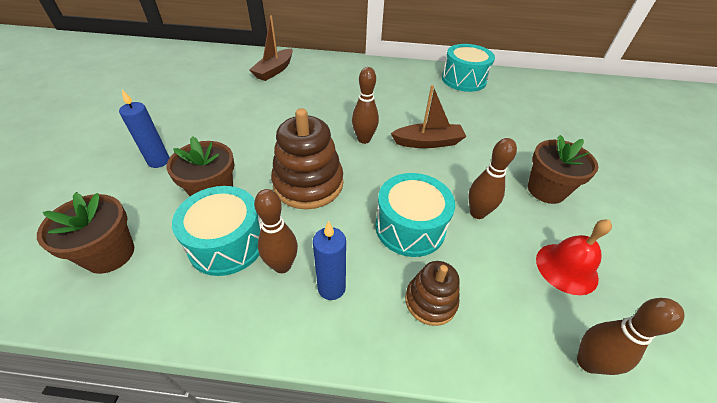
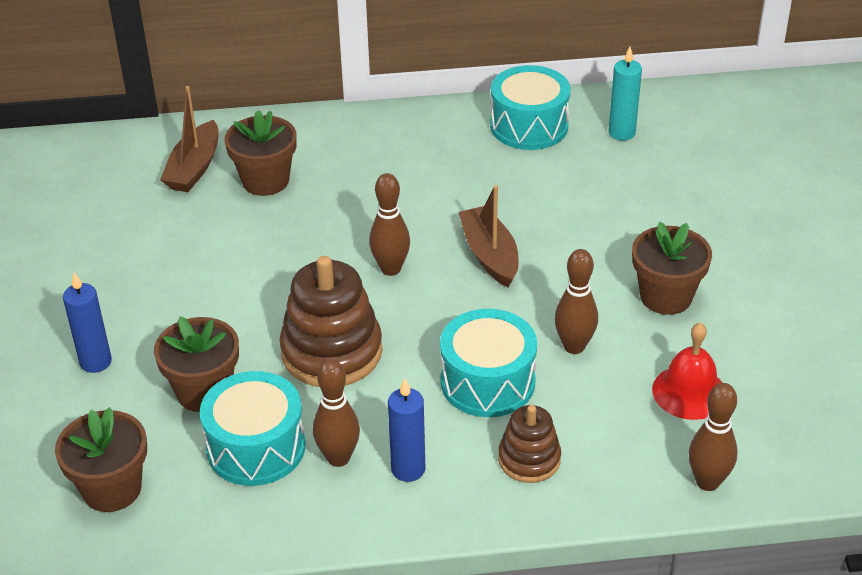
camera: 10 degrees left, 5 degrees down
brown boat [391,85,467,148] -> brown boat turned 90 degrees counterclockwise [459,185,519,287]
none -> brown flower pot [224,110,297,196]
none -> turquoise candle [609,47,642,141]

